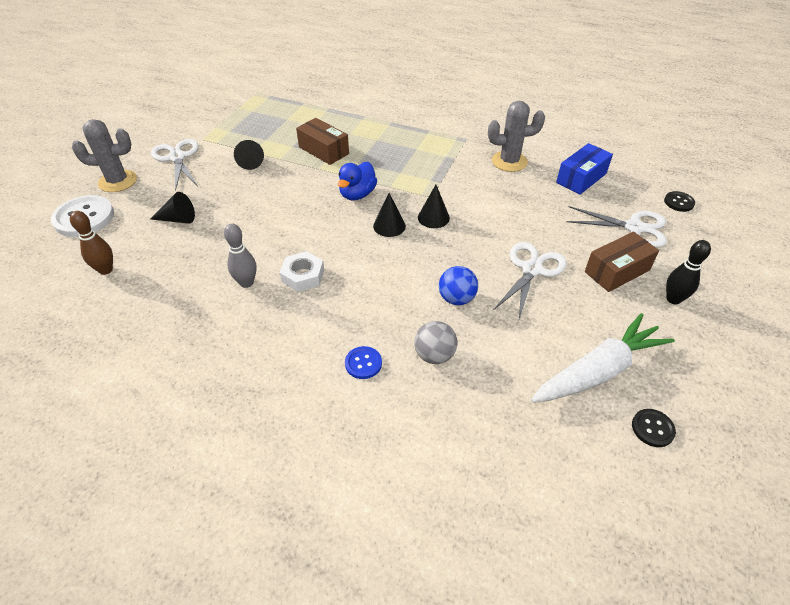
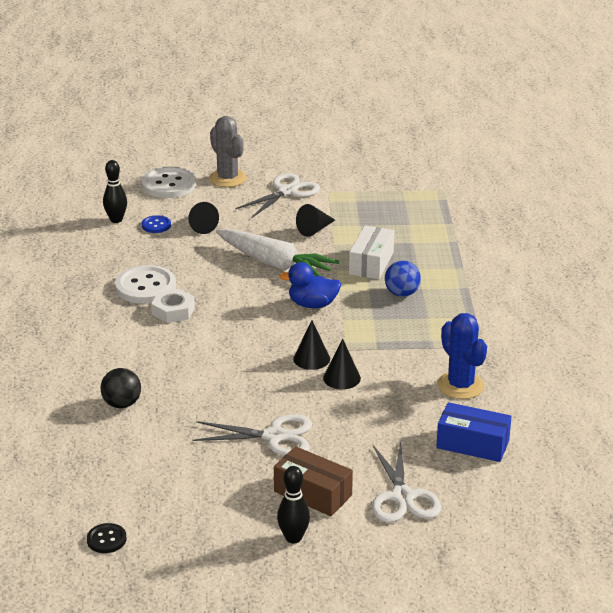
camera: 65 degrees right, 15 degrees down
brown bowling pin [70,211,113,275] -> black bowling pin [103,160,127,223]
grey bowling pin [224,224,257,288] -> white button [115,265,176,304]
brown box [296,118,349,165] -> white box [349,225,394,280]
blue button [345,346,382,379] -> blue button moved to [142,215,171,233]
black cone [373,193,406,237] -> black cone moved to [323,338,361,389]
grey ball [414,321,457,364] -> black ball [100,368,141,408]
blue ball [439,266,478,305] -> blue ball moved to [385,261,421,297]
grey cactus [488,101,545,172] -> blue cactus [437,313,487,399]
white carrot [531,313,675,403] -> white carrot moved to [216,229,339,276]
black button [664,191,695,212] -> none

